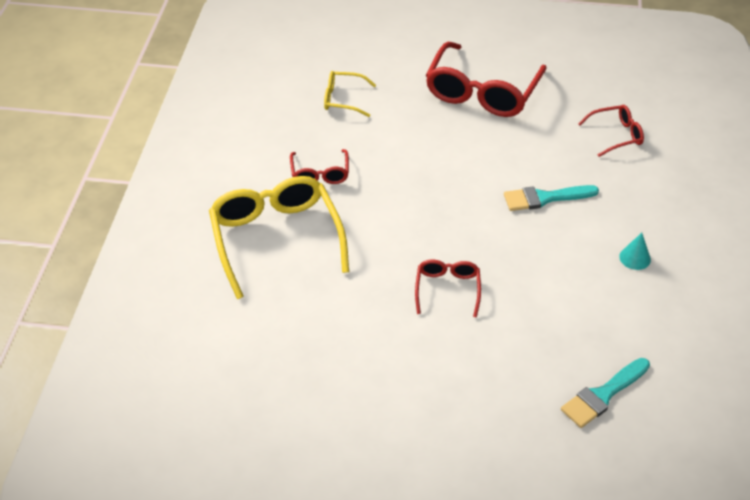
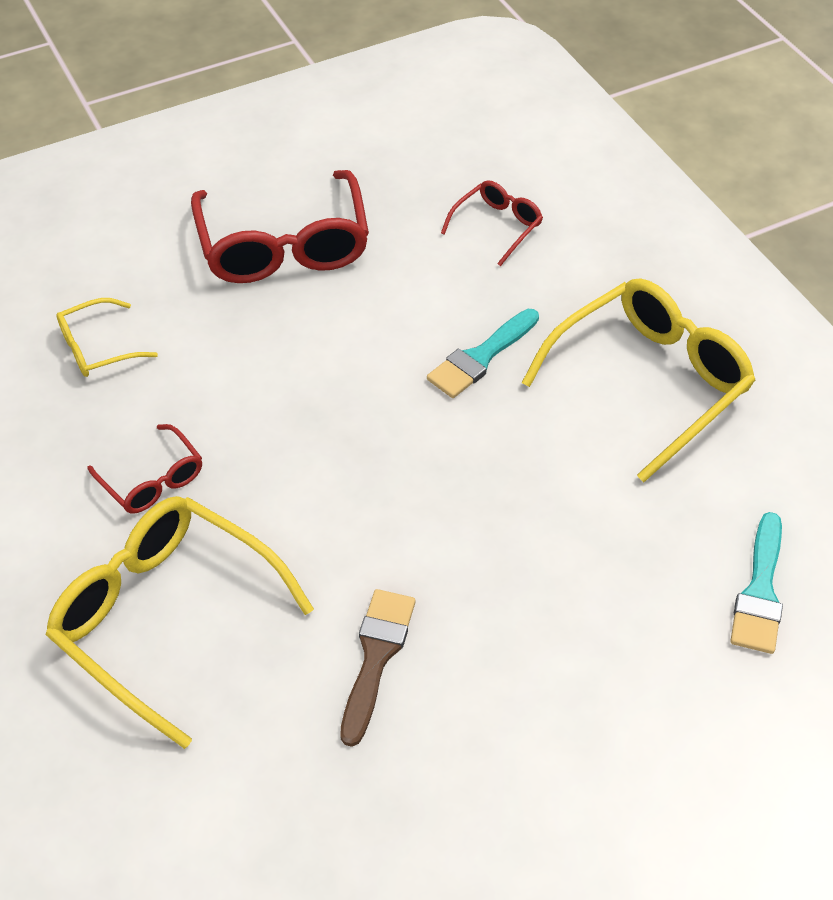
camera: 35 degrees left, 5 degrees up
red glasses [415,259,481,317] -> none
turquoise cone [619,233,651,270] -> yellow glasses [522,278,756,482]
none -> brown brush [340,589,416,747]

